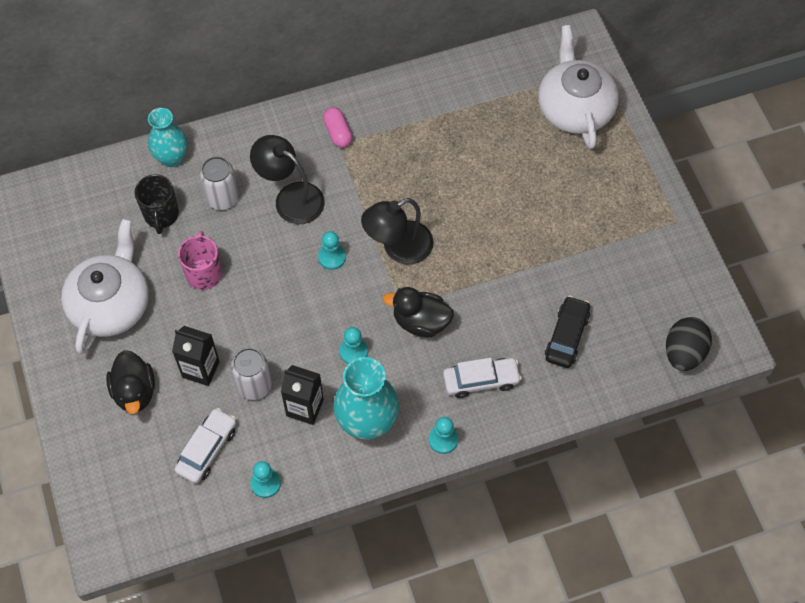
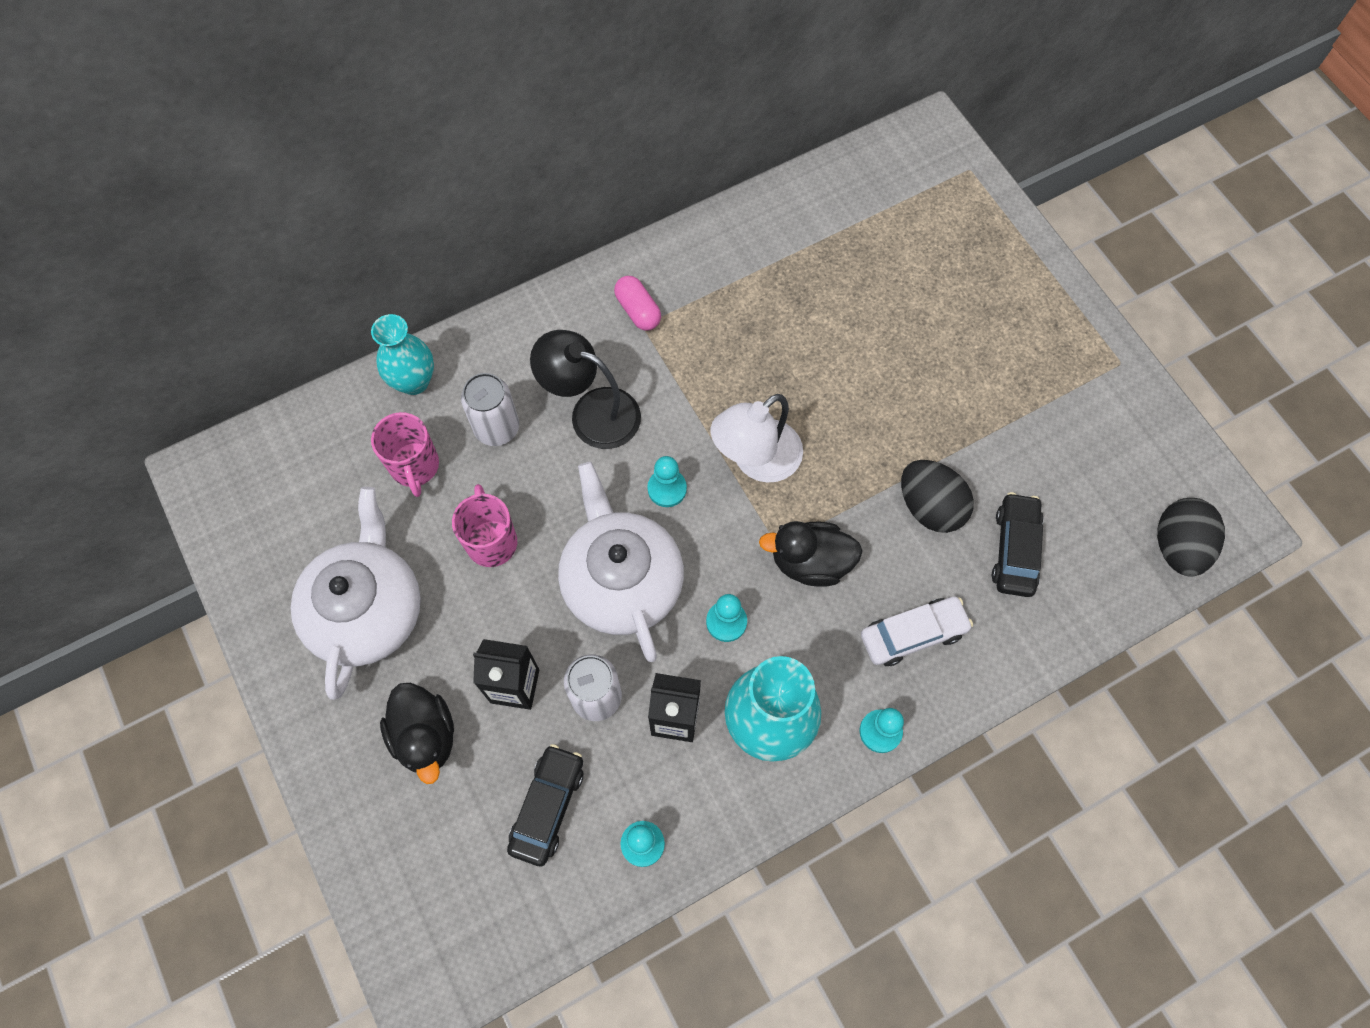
camera: 10 degrees left, 5 degrees up
black mug [135,174,179,234] -> pink mug [371,412,439,497]
white car [175,408,236,484] -> black car [507,744,583,866]
black lamp [361,198,433,265] -> white lamp [711,394,803,483]
white teapot [538,25,619,149] -> white teapot moved to [558,462,684,662]
none -> black egg [901,460,974,533]

